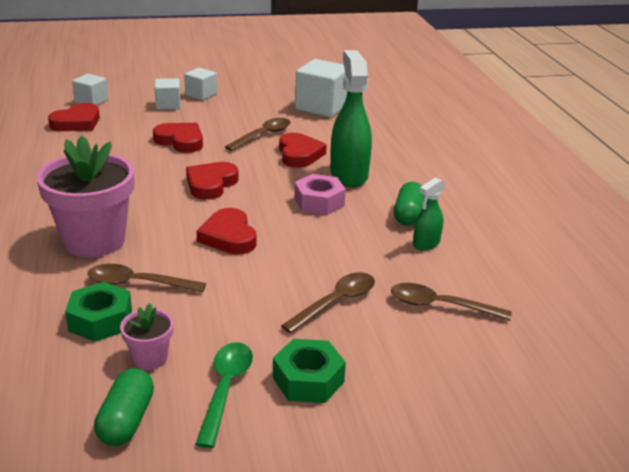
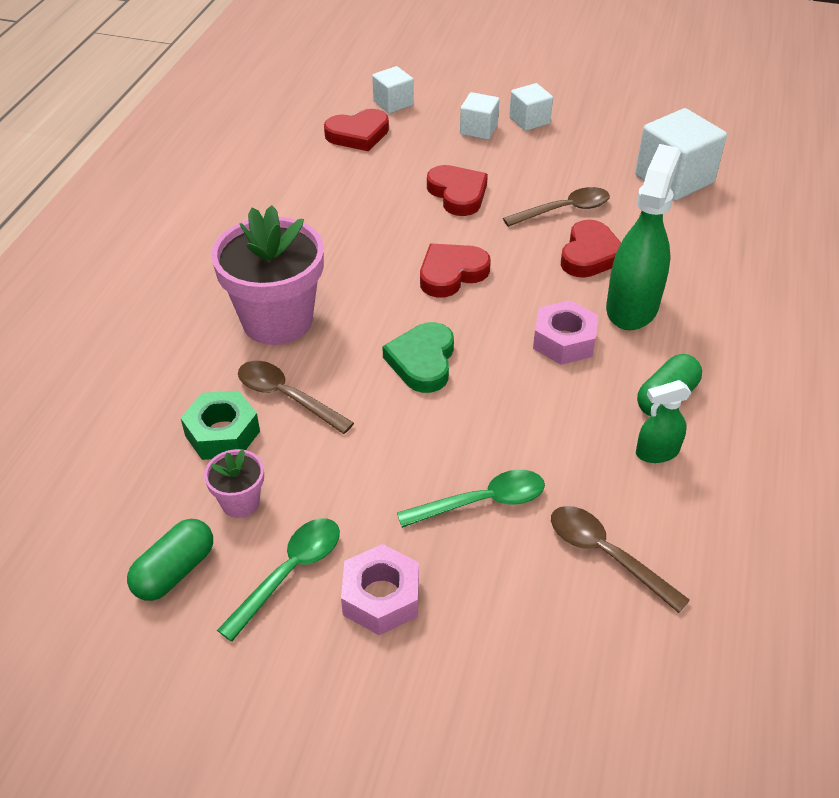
camera: 30 degrees right, 15 degrees up
red heart [196,208,256,254] -> green heart [382,322,454,393]
green nut [273,339,346,403] -> pink nut [341,544,419,635]
brown spoon [281,272,375,334] -> green spoon [397,470,545,528]

